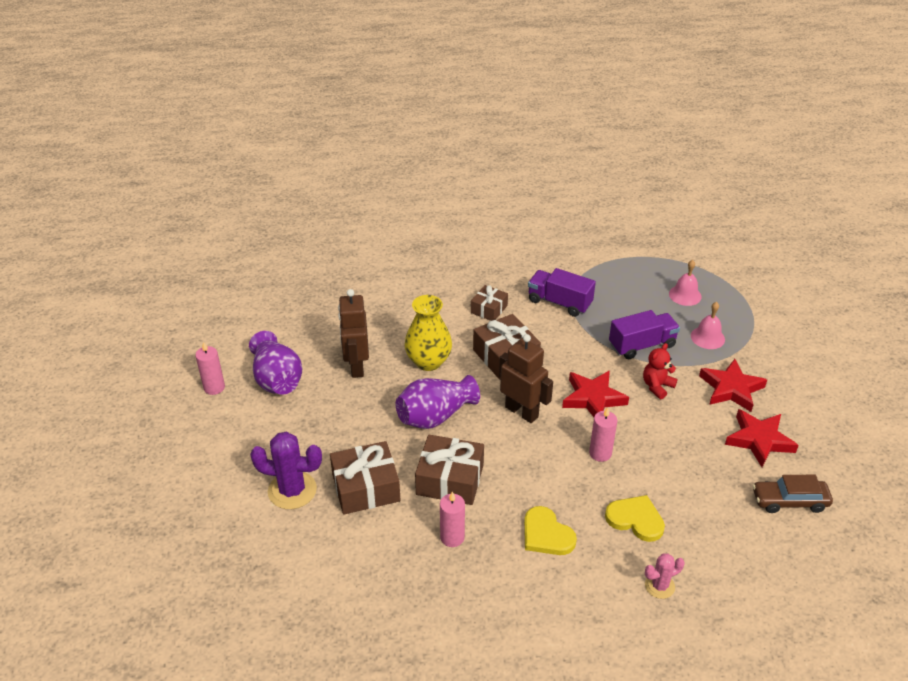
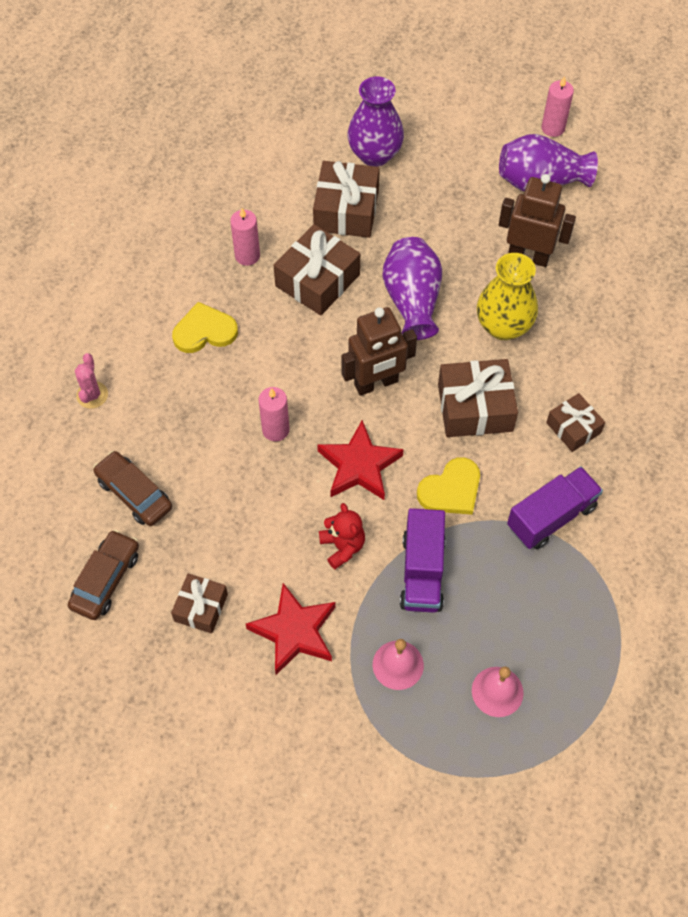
camera: 115 degrees right, 20 degrees up
purple cactus [250,432,322,509] -> purple vase [348,77,404,167]
yellow heart [605,495,665,542] -> yellow heart moved to [417,457,480,515]
red star [725,409,799,467] -> brown gift [171,573,228,633]
none -> brown car [93,451,172,526]

